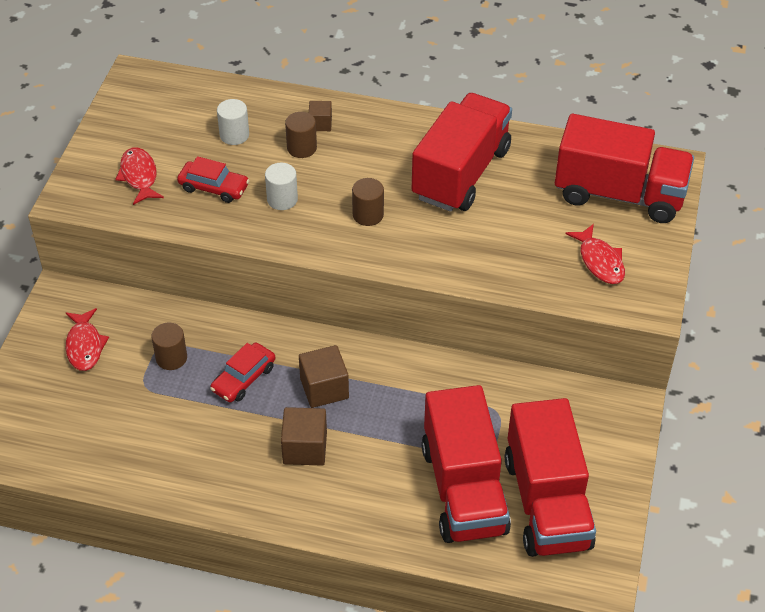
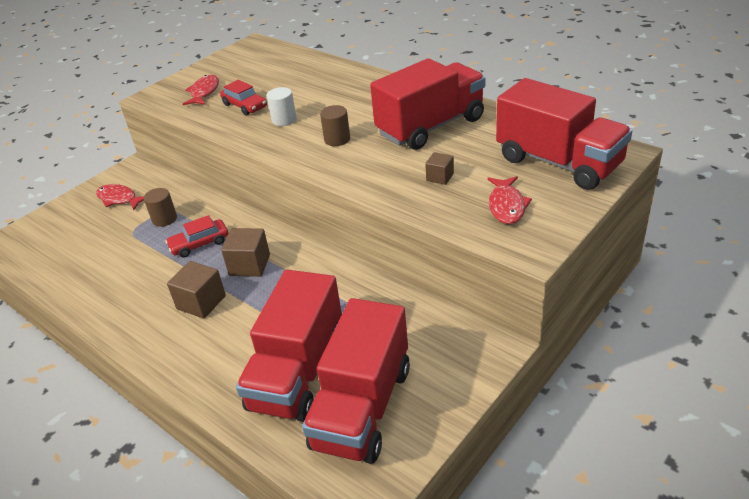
camera: 30 degrees right, 10 degrees down
red fish [66,308,109,371] -> red fish turned 105 degrees clockwise [96,184,144,210]
white cylinder [217,99,249,145] -> none
brown cylinder [285,112,317,158] -> none
brown cube [309,101,332,131] -> brown cube moved to [425,152,454,185]

